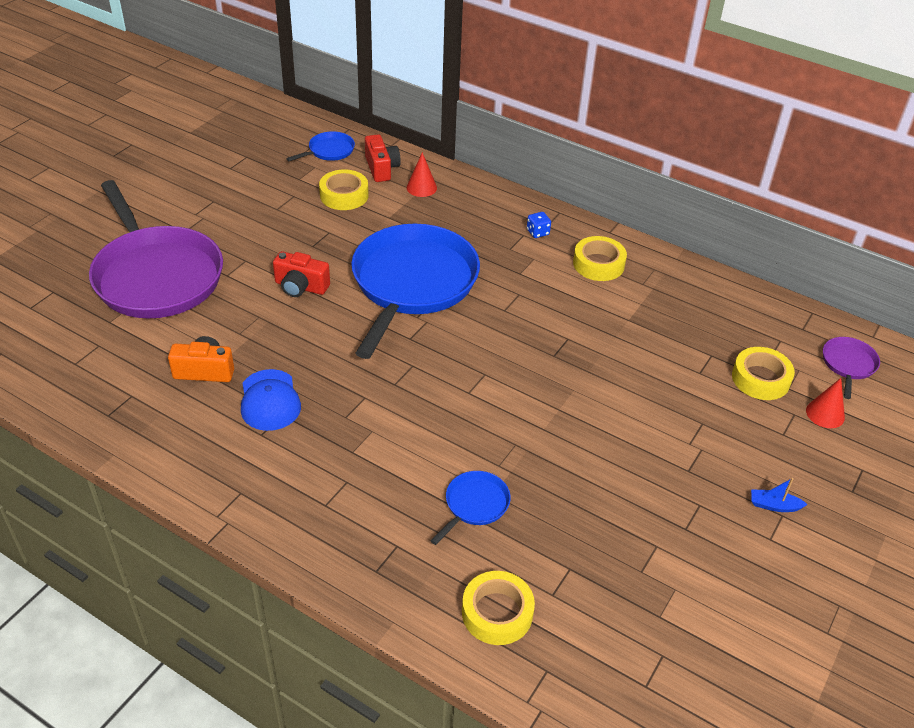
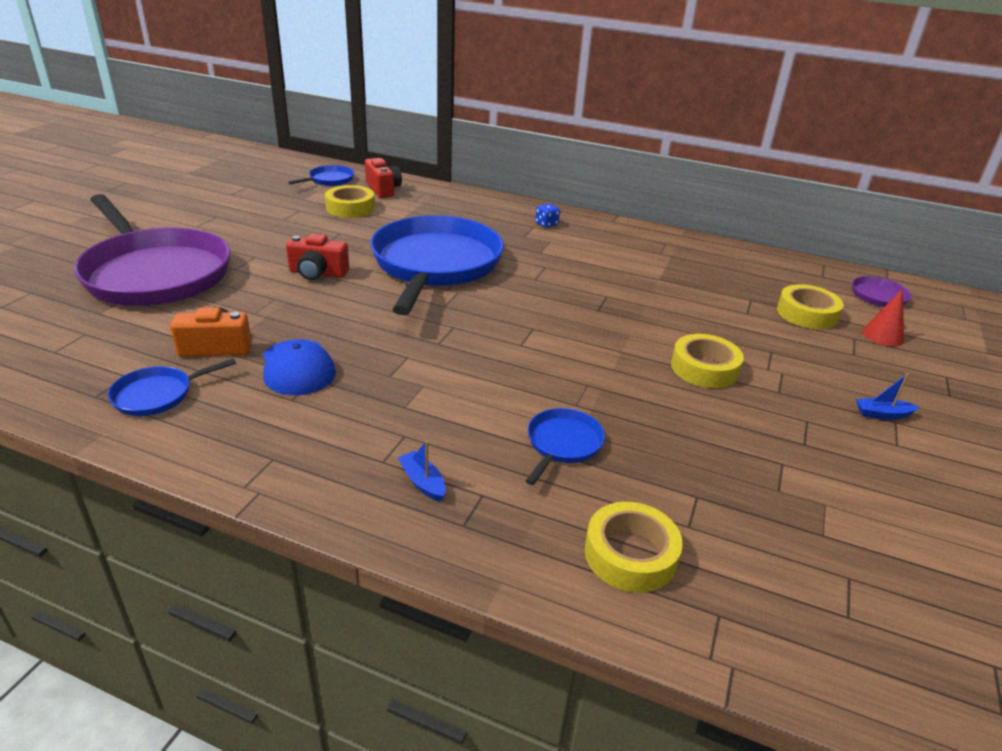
camera: 10 degrees left, 10 degrees down
red cone [406,152,437,197] -> none
yellow tape [573,236,627,281] -> yellow tape moved to [671,334,744,388]
none -> blue pan [108,358,236,416]
none -> blue boat [397,441,446,502]

